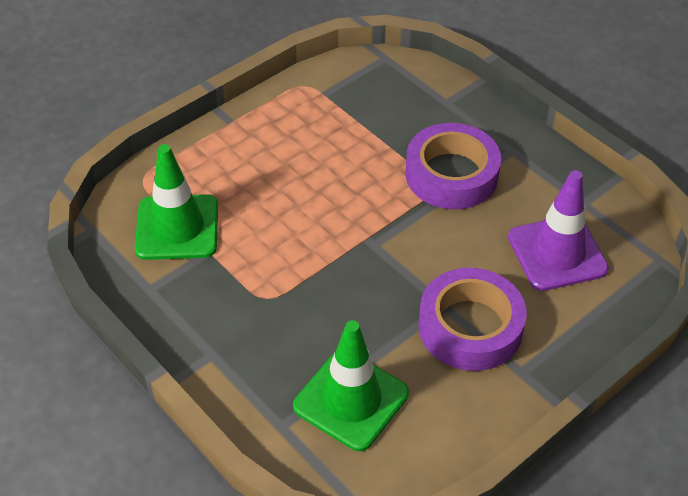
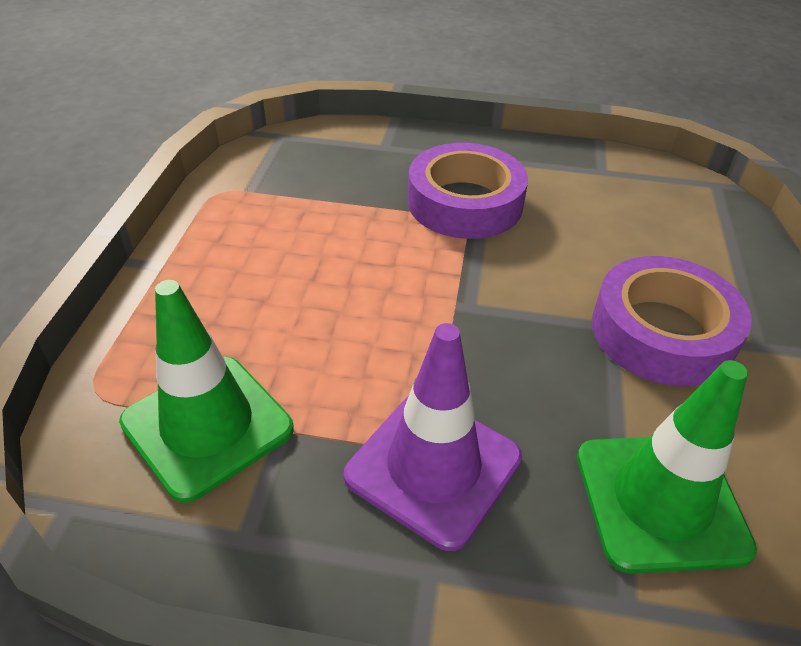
camera: 40 degrees left, 5 degrees down
purple traffic cone [508,170,609,291] -> purple traffic cone moved to [344,323,522,551]

